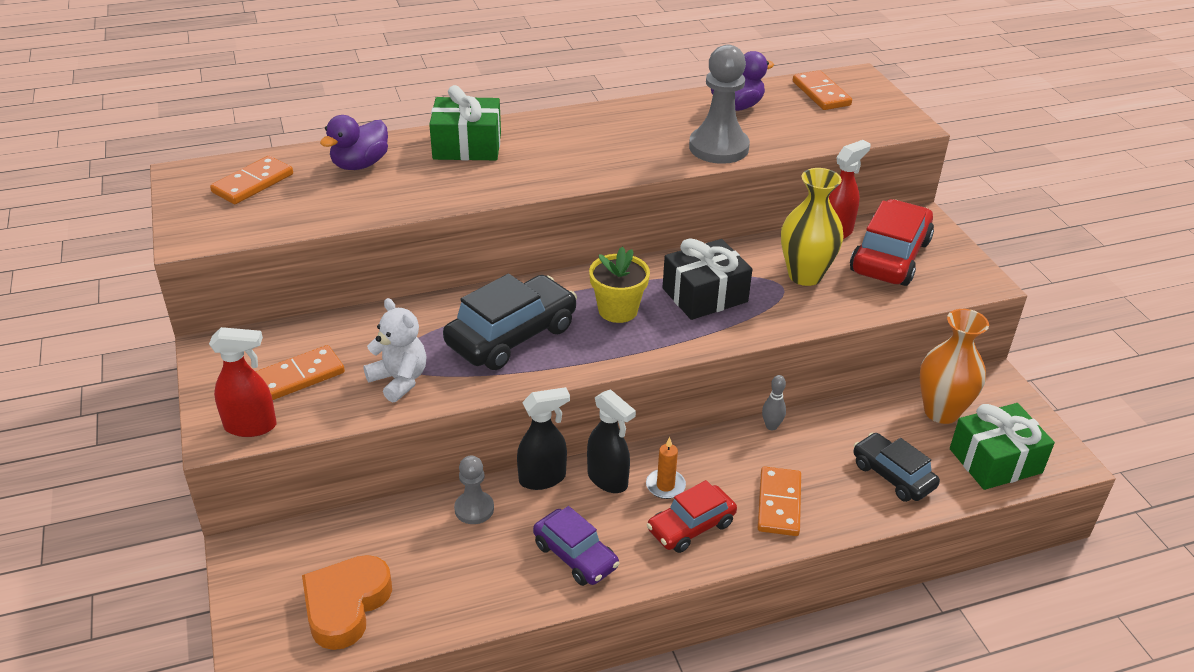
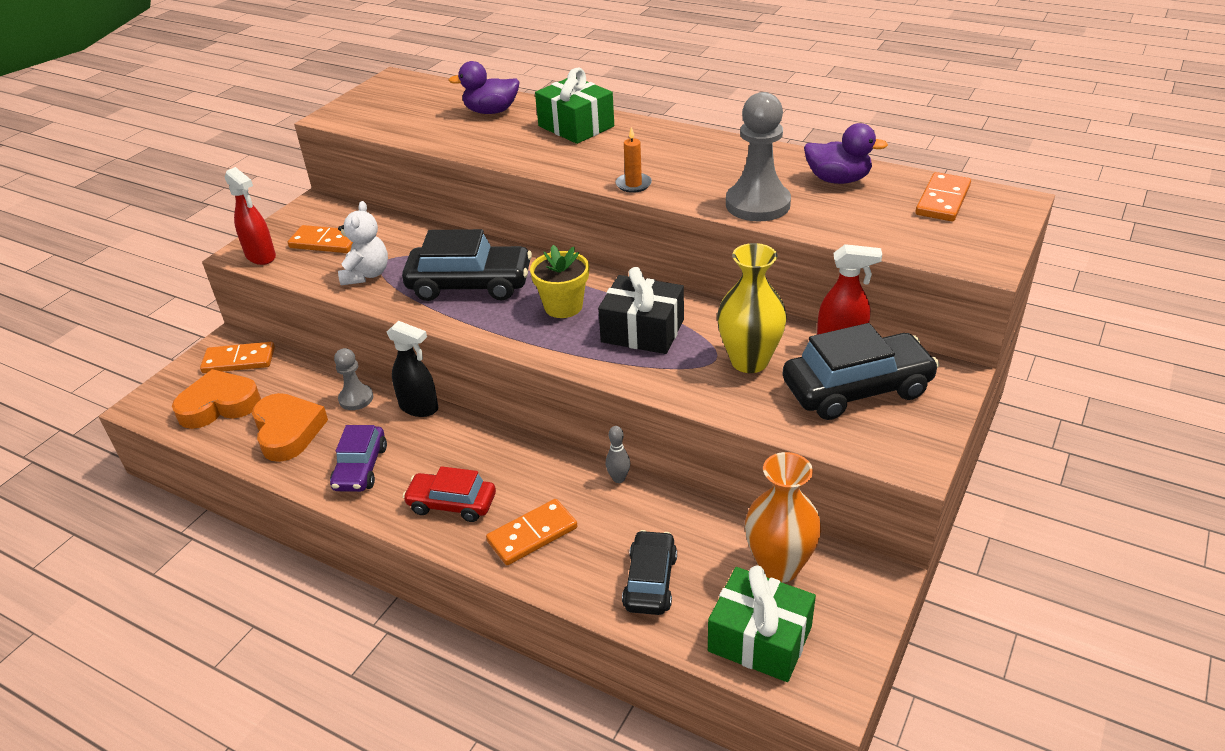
camera: 50 degrees right, 0 degrees up
orange domino [210,156,293,204] -> orange domino moved to [200,342,275,373]
black spray bottle [587,389,636,493] -> none
orange candle [646,437,686,499] -> orange candle moved to [616,127,652,193]
red car [850,199,934,286] -> black car [783,323,939,420]
none -> orange heart [252,393,328,462]

